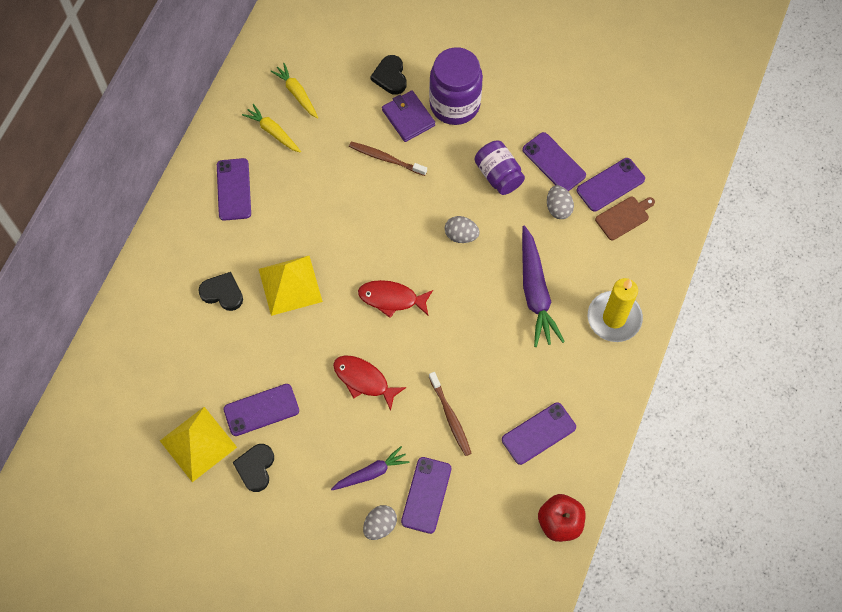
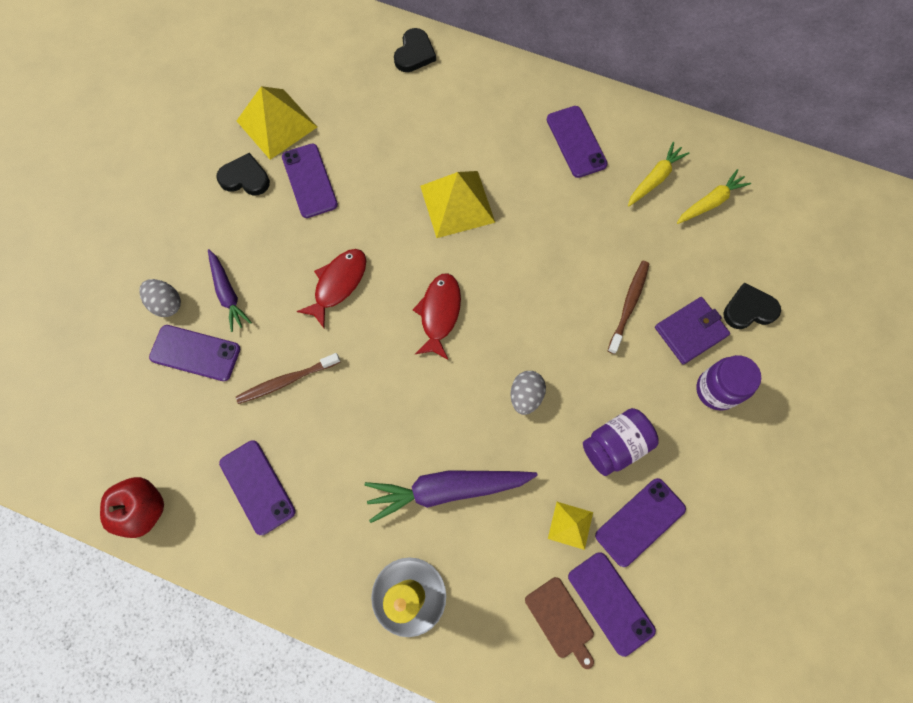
camera: 90 degrees right, 5 degrees up
black heart [198,272,243,311] -> black heart moved to [394,28,436,72]
purple phone [217,158,251,221] -> purple phone turned 75 degrees clockwise [547,106,608,178]
purple jar [429,47,483,125] -> purple jar [696,355,761,411], size x0.65
grey egg [547,185,574,219] -> yellow pyramid [548,502,593,550]

